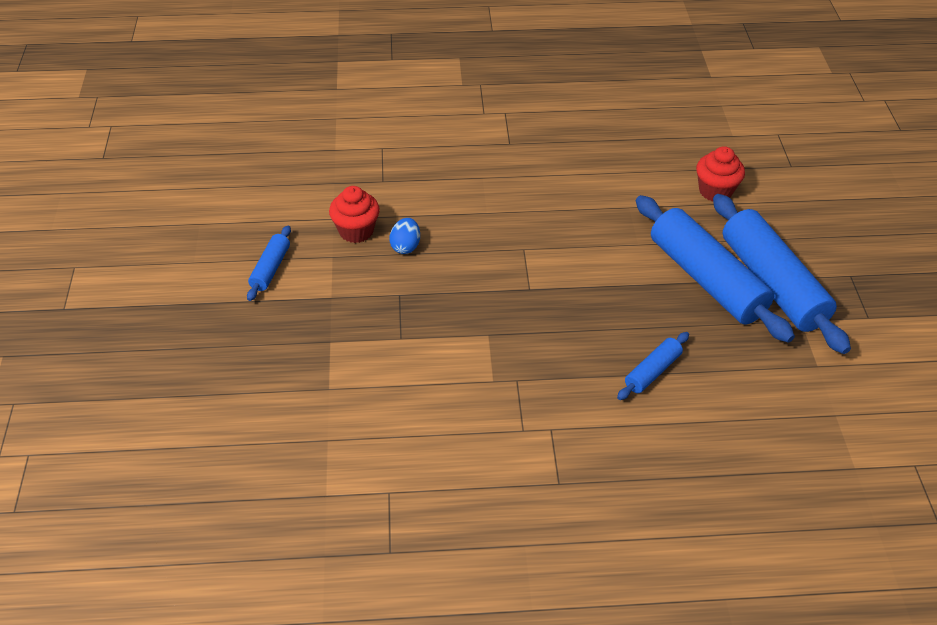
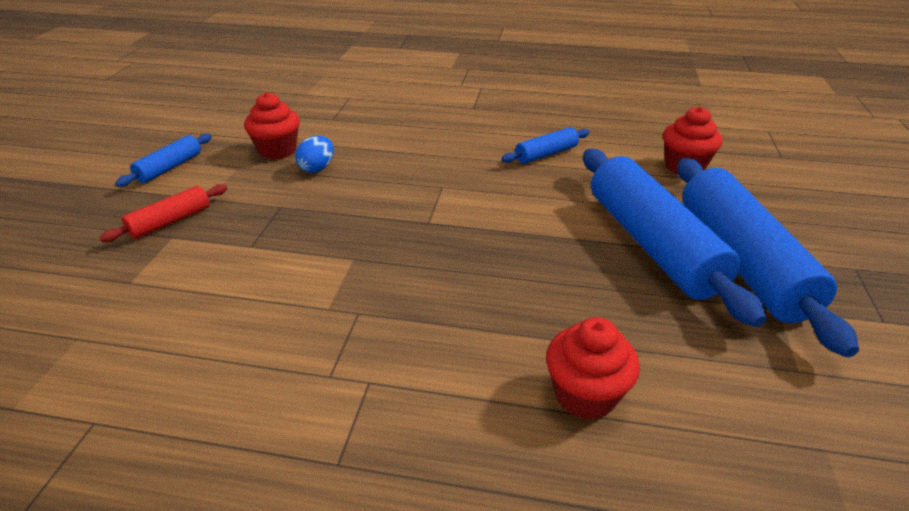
camera: 15 degrees right, 10 degrees down
blue rolling pin [617,332,689,400] -> blue rolling pin moved to [502,127,590,164]
none -> red rolling pin [99,184,227,242]
none -> red cupcake [546,317,640,420]

